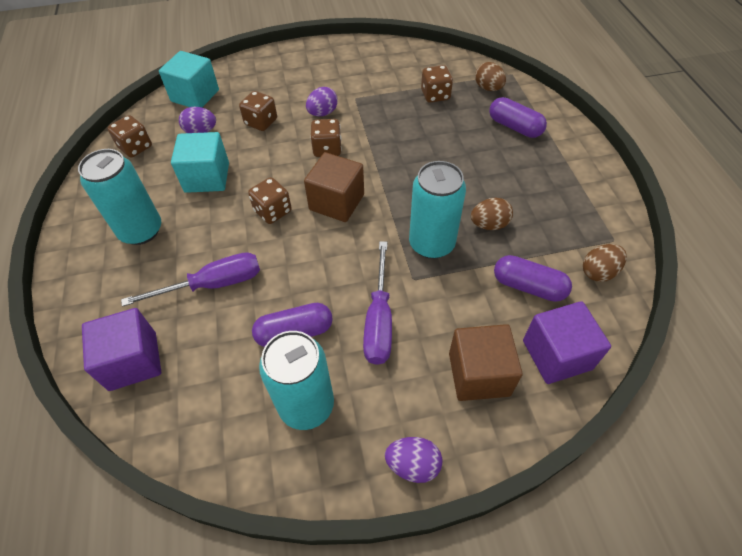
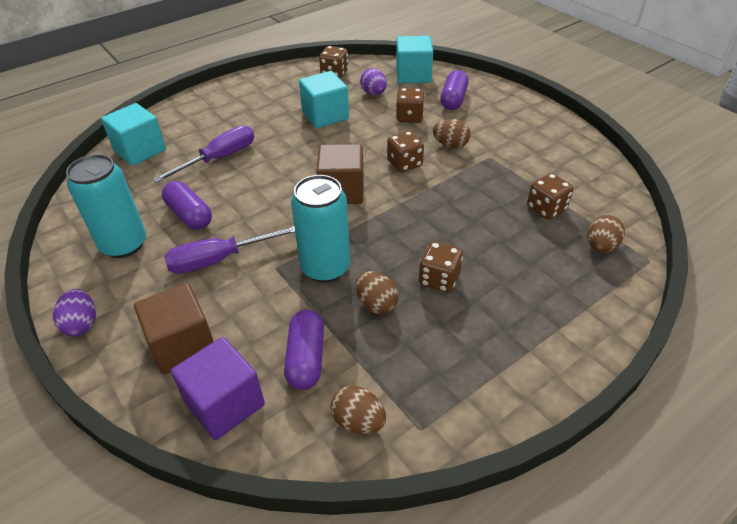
camera: 65 degrees right, 10 degrees down
turquoise can [78,149,161,245] -> none
purple cube [82,308,161,391] -> turquoise cube [101,103,166,166]
purple screwdriver [121,252,260,307] -> purple screwdriver turned 90 degrees counterclockwise [152,125,254,183]
brown dice [248,177,292,224] -> brown dice moved to [419,241,463,293]
purple egg [306,87,338,116] -> brown egg [433,119,471,148]
purple capsule [489,97,547,138] -> purple capsule moved to [440,70,469,110]

